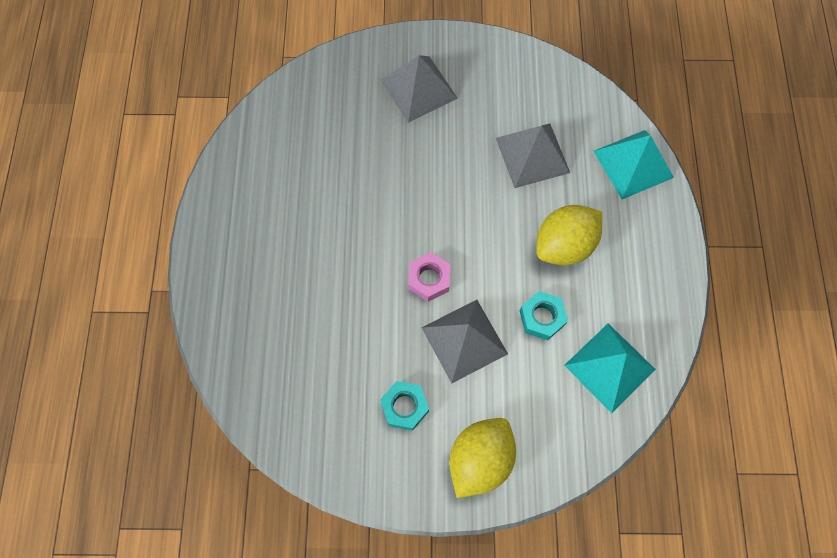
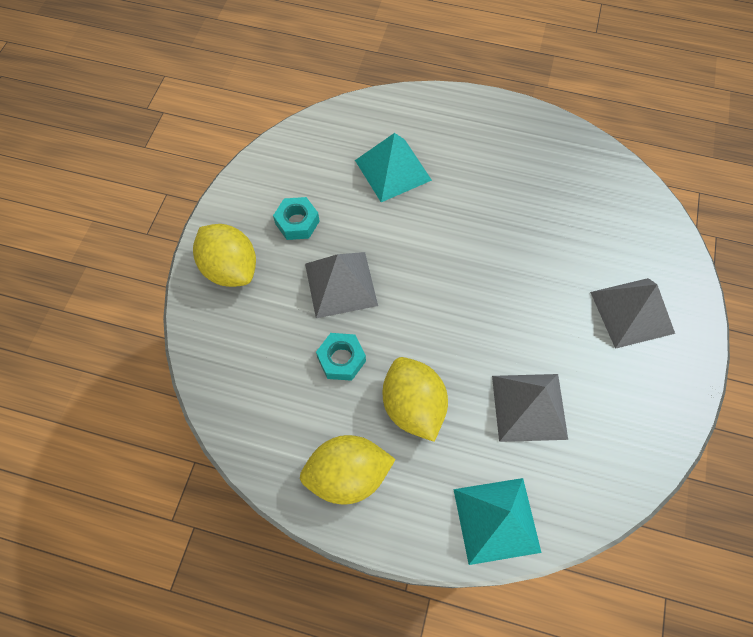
camera: 105 degrees right, 5 degrees down
pink nut [408,252,451,301] -> none
turquoise pyramid [564,324,656,413] -> turquoise pyramid moved to [355,133,432,202]
none -> yellow lemon [300,435,396,504]

